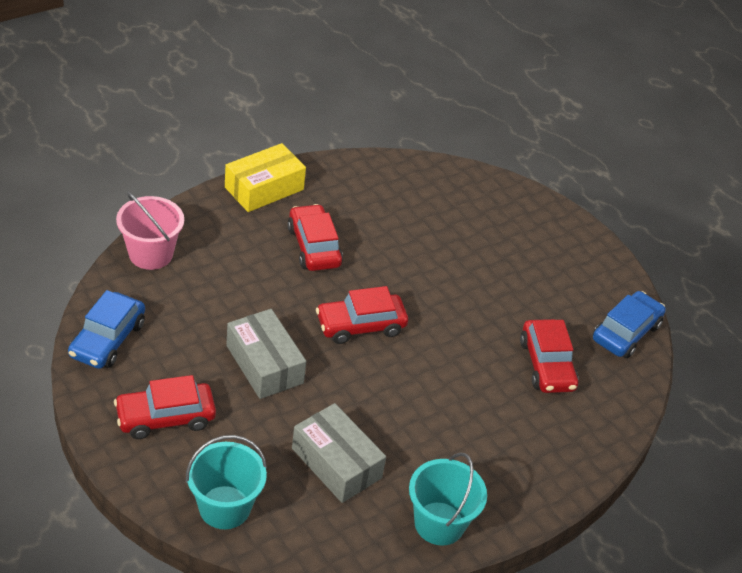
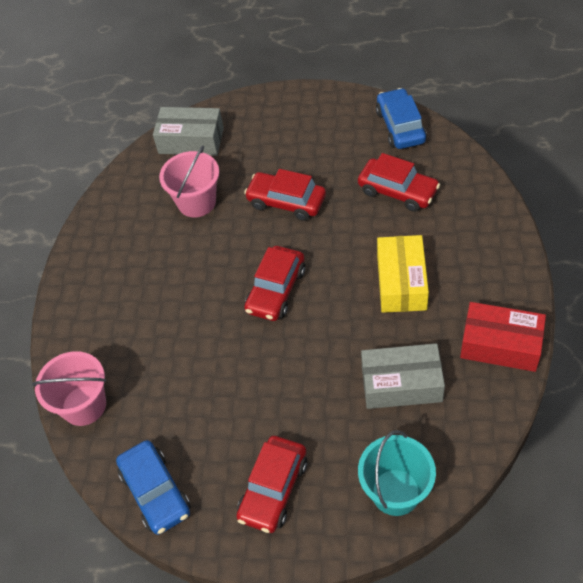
camera: 40 degrees left, 10 degrees up
yellow box [225,143,306,212] -> yellow box moved to [377,235,429,313]
grey box [226,309,306,399] -> grey box moved to [153,107,224,156]
red car [288,204,343,271] -> red car moved to [244,169,326,221]
turquoise bucket [409,453,487,545] -> red box [460,302,546,372]
none -> pink bucket [159,145,219,217]

